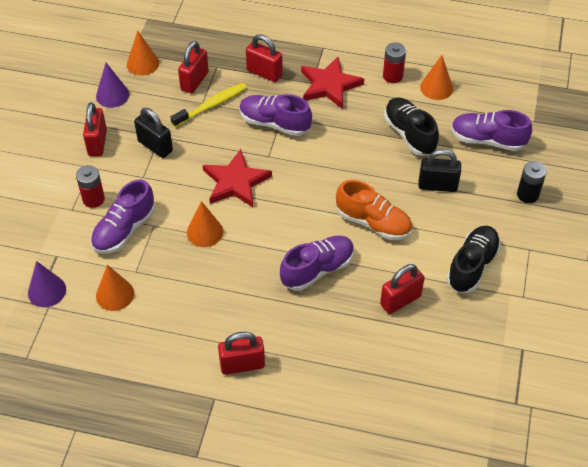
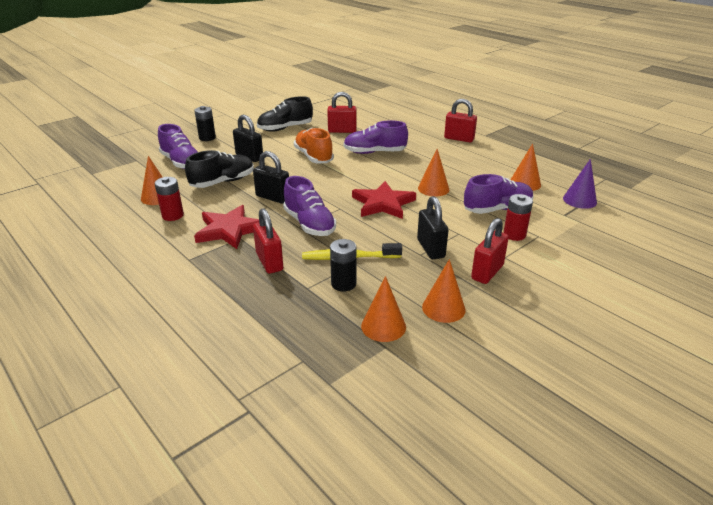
camera: 145 degrees left, 20 degrees down
purple cone [96,63,129,108] -> orange cone [422,259,466,323]
red padlock [178,41,209,94] -> black battery [330,239,356,292]
black shoe [384,97,439,156] -> black shoe turned 135 degrees counterclockwise [185,150,254,188]
none -> black padlock [253,151,289,204]

